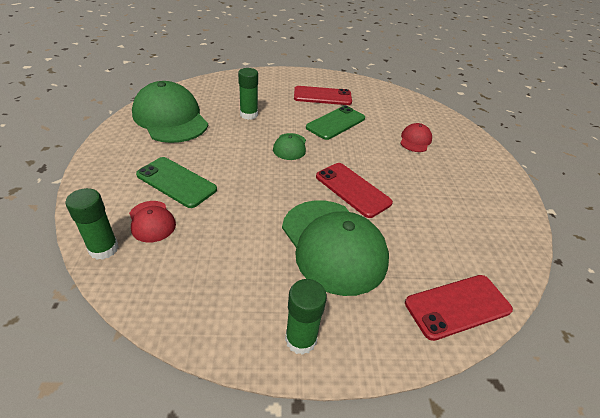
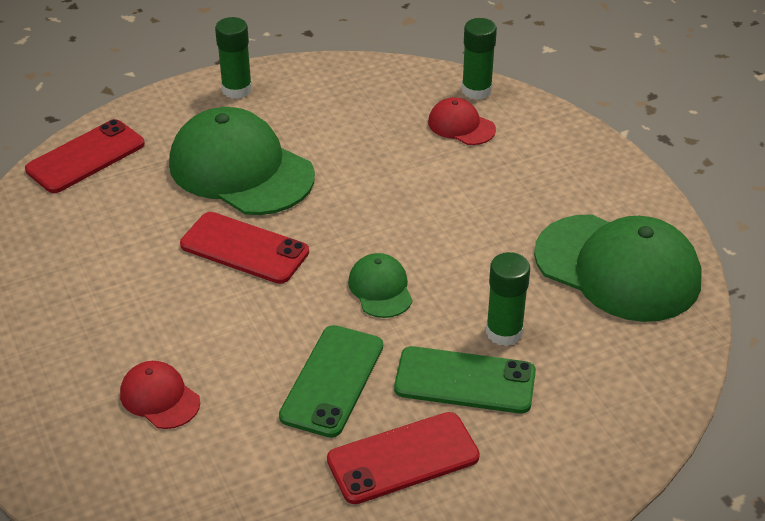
camera: 160 degrees right, 0 degrees up
green phone [136,157,217,208] -> green phone moved to [394,346,536,414]
red cap [400,123,432,152] -> red cap turned 135 degrees clockwise [120,361,200,429]

